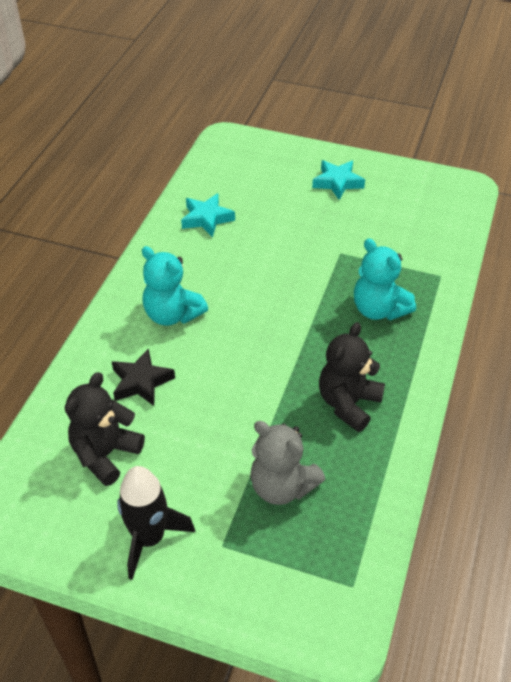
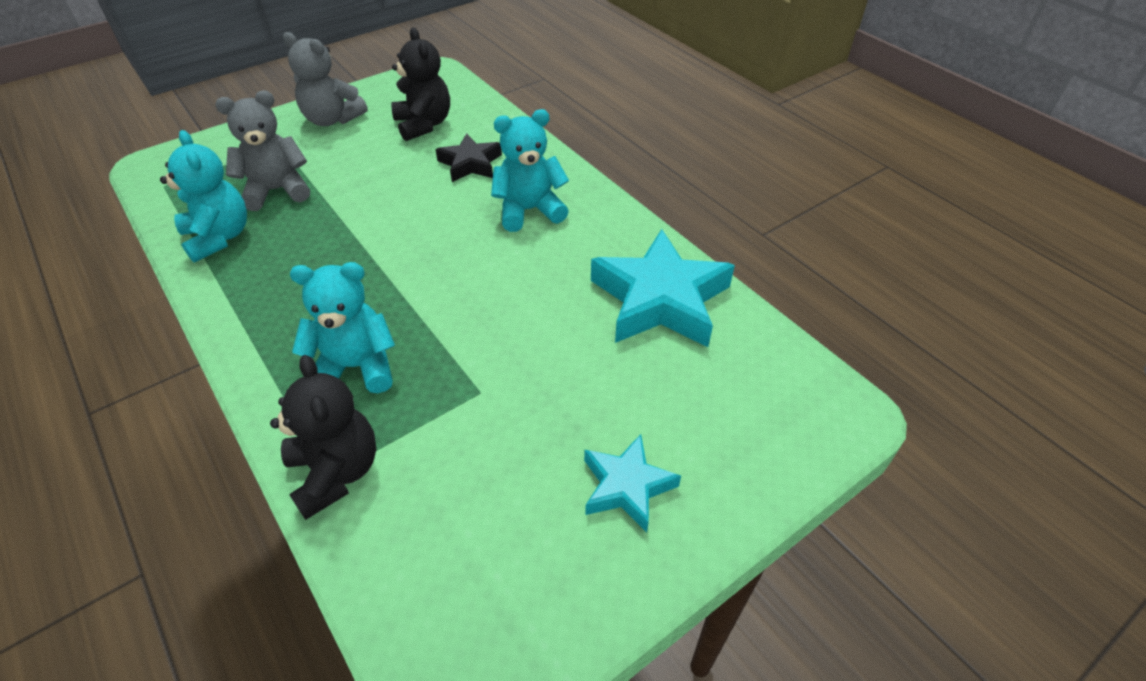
camera: 125 degrees right, 0 degrees up
black rocket [117,466,195,580] -> grey teddy bear [283,32,367,126]
turquoise star [181,194,235,237] -> turquoise star [591,229,735,347], size x1.79
black teddy bear [319,322,385,432] -> black teddy bear moved to [270,355,376,520]
none -> turquoise teddy bear [160,130,247,262]

